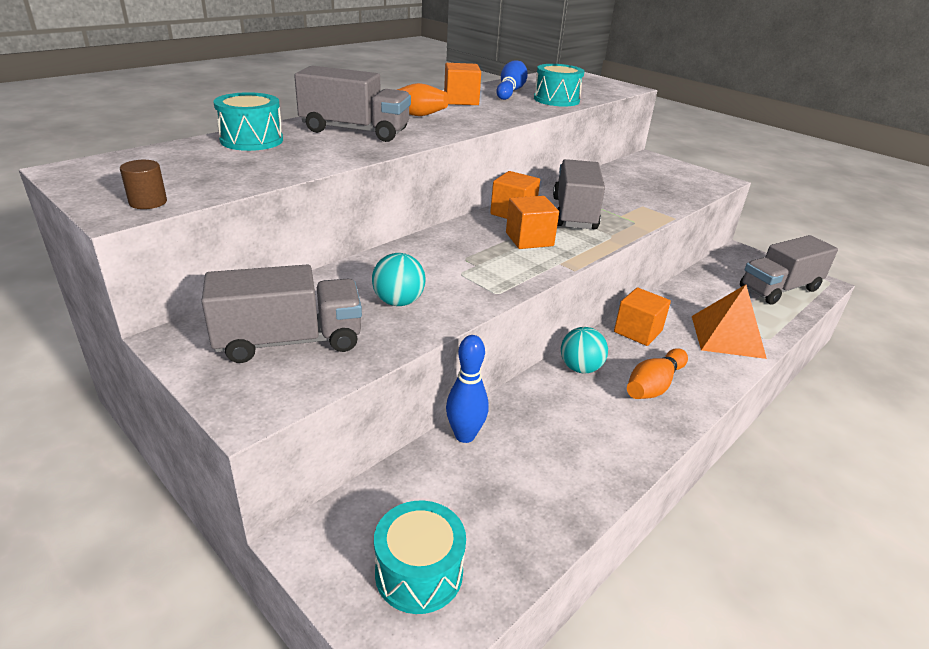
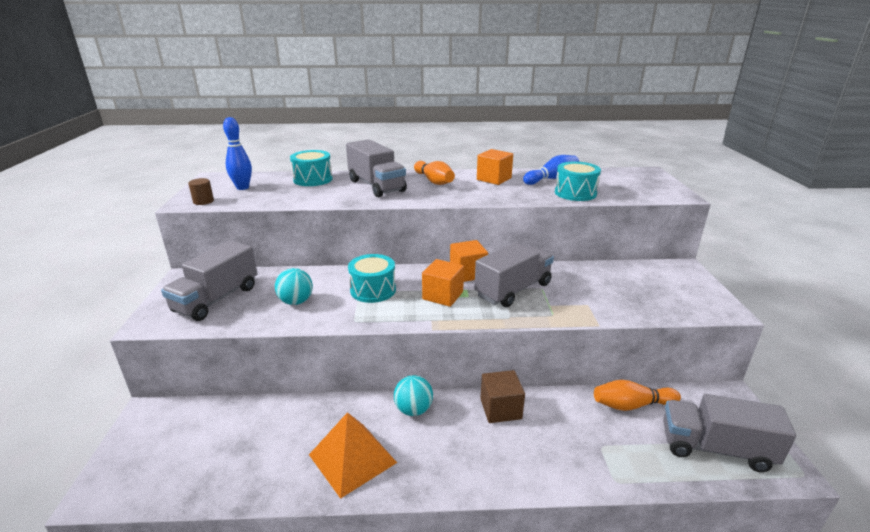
camera: 45 degrees right, 5 degrees down
grey truck [201,264,362,363] -> grey truck turned 90 degrees clockwise [161,240,257,321]
turquoise drum [374,500,466,614] -> turquoise drum moved to [348,254,396,303]
blue bowling pin [446,335,489,443] -> blue bowling pin moved to [223,117,252,190]
orange cube [614,288,671,346] -> brown cube [480,370,525,423]
orange bowling pin [627,348,688,399] -> orange bowling pin moved to [594,380,681,411]
orange pyramid [692,285,767,359] -> orange pyramid moved to [309,412,397,499]

